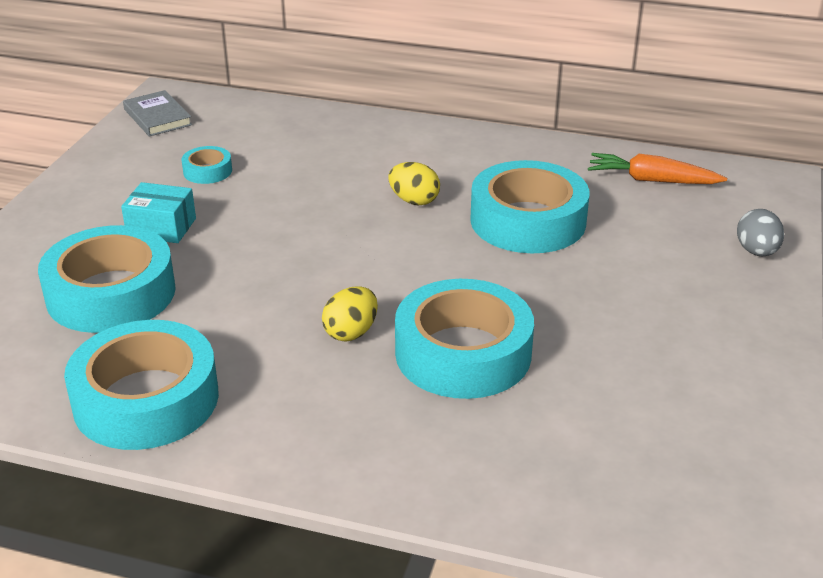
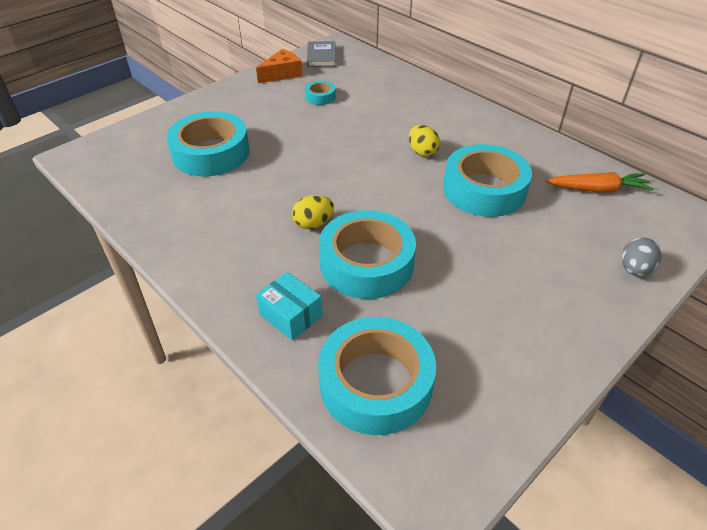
camera: 30 degrees right, 10 degrees up
turquoise tape [64,320,219,450] -> turquoise tape moved to [318,317,436,435]
turquoise box [121,182,196,243] -> turquoise box moved to [256,272,322,341]
orange carrot [588,153,727,184] -> orange carrot turned 135 degrees clockwise [546,172,654,193]
none -> orange cheese [256,49,302,83]

